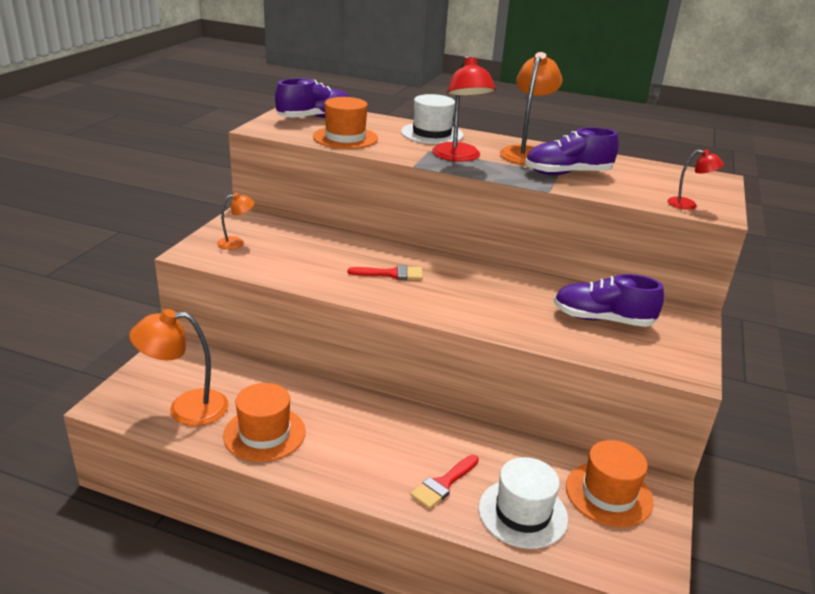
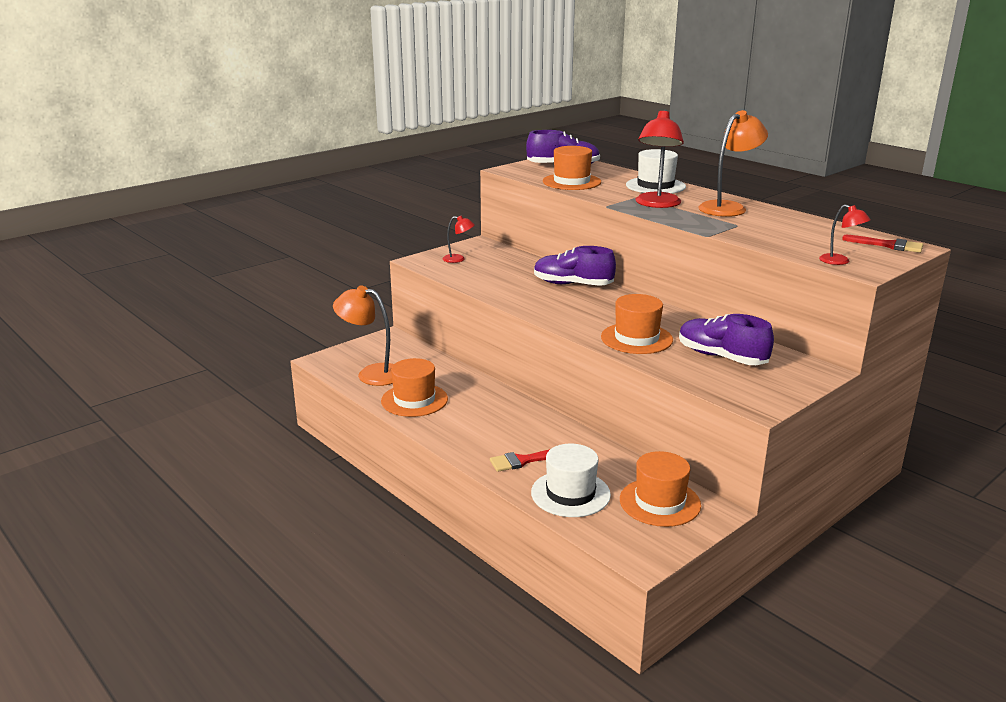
camera: 30 degrees right, 5 degrees down
orange lamp [217,193,255,249] -> red lamp [443,216,475,263]
red brush [348,265,423,280] -> red brush moved to [842,235,923,253]
purple shoe [525,127,619,175] -> purple shoe moved to [534,246,616,286]
none -> orange hat [601,294,673,354]

